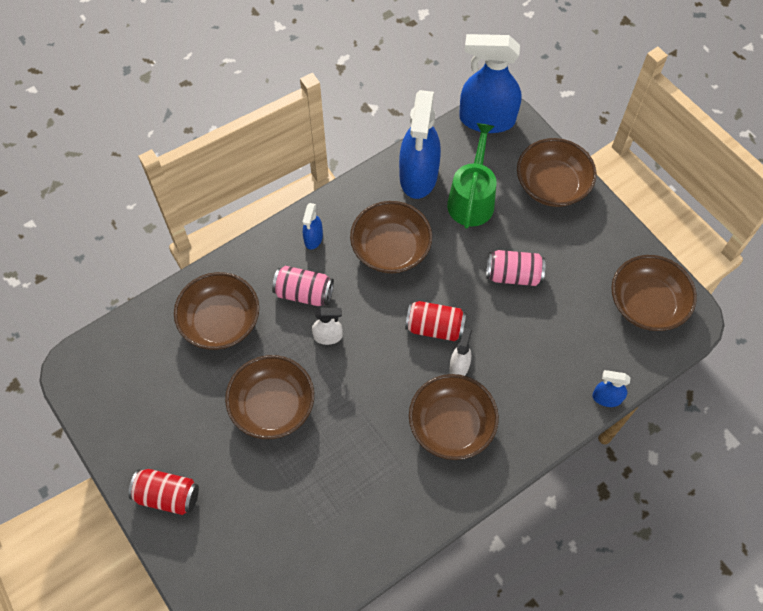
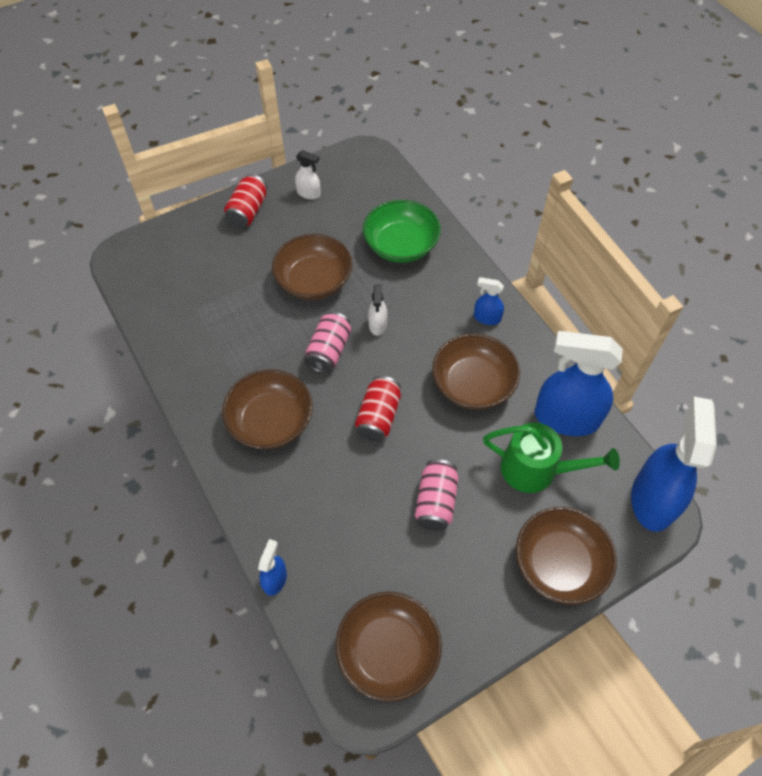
camera: 95 degrees right, 5 degrees down
brown bowl [174,272,259,350] -> green bowl [363,200,441,263]
pink can [272,266,334,306] -> pink can moved to [305,312,351,373]
white spray bottle [450,328,472,376] -> white spray bottle moved to [295,150,321,199]

